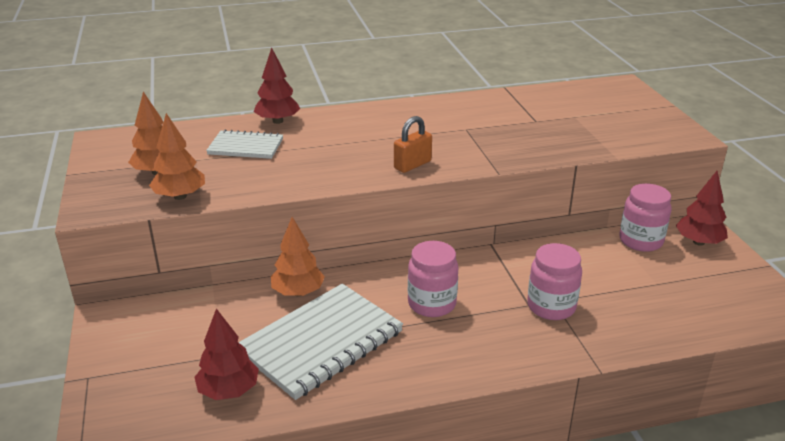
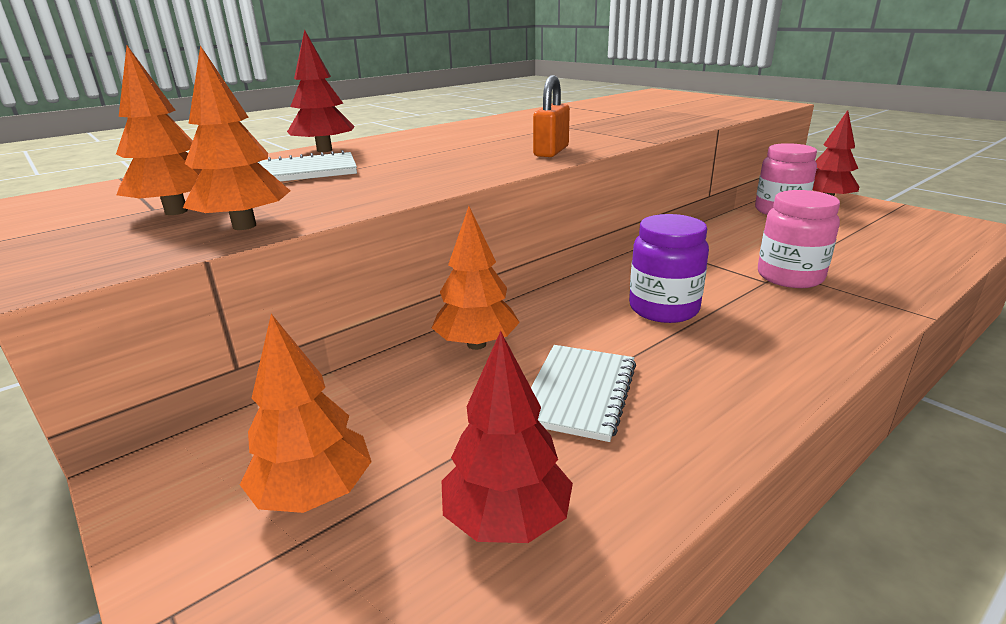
camera: 25 degrees left, 5 degrees down
white notebook [239,284,403,400] -> white notebook [531,345,636,442], size x0.56
pink jar [408,241,458,317] -> purple jar [629,214,709,323]
none -> orange tree [240,314,372,513]

